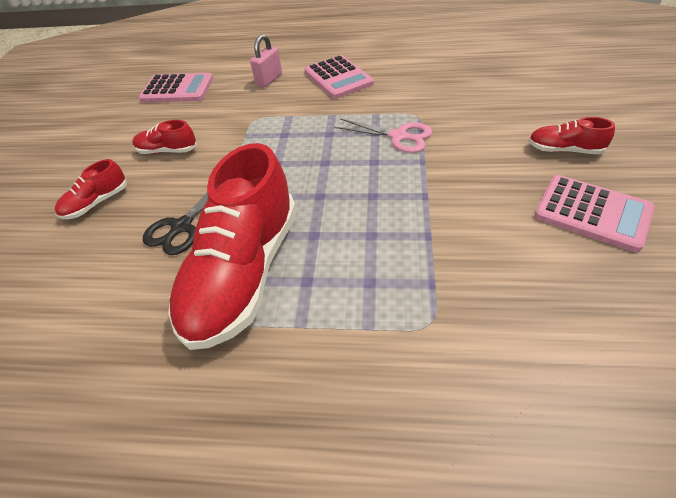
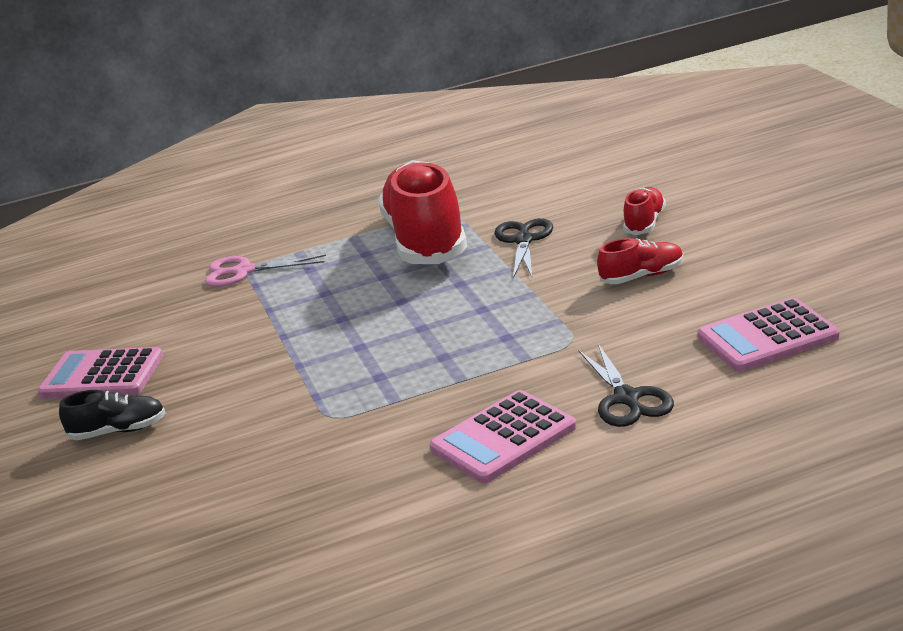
camera: 155 degrees right, 20 degrees down
pink padlock [250,34,282,87] -> black scissors [579,344,674,427]
pink calculator [304,55,374,99] -> pink calculator turned 75 degrees counterclockwise [430,390,577,483]
pink scissors [335,119,432,153] -> pink scissors moved to [205,255,326,287]
red shoe [528,117,615,154] -> black shoe [59,390,165,440]

